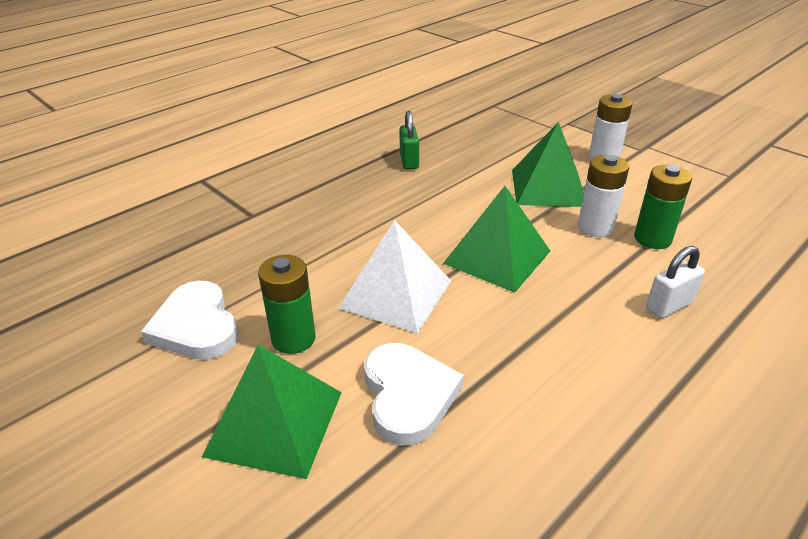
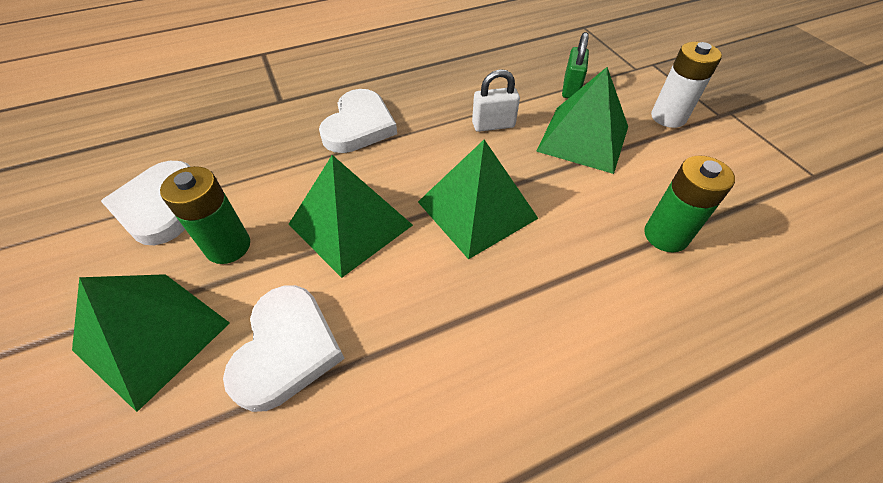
camera: 20 degrees right, 15 degrees up
white pyramid [338,220,451,334] -> green pyramid [288,155,413,278]
green padlock [399,111,419,170] -> green padlock moved to [562,32,589,99]
white battery [578,155,629,237] -> none
white padlock [646,246,705,318] -> white padlock moved to [472,69,520,132]
none -> white heart [319,89,397,153]

